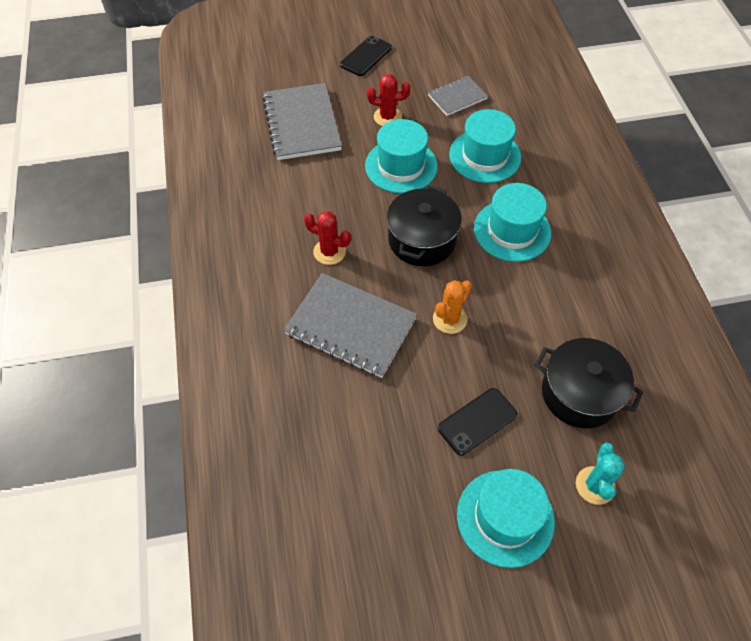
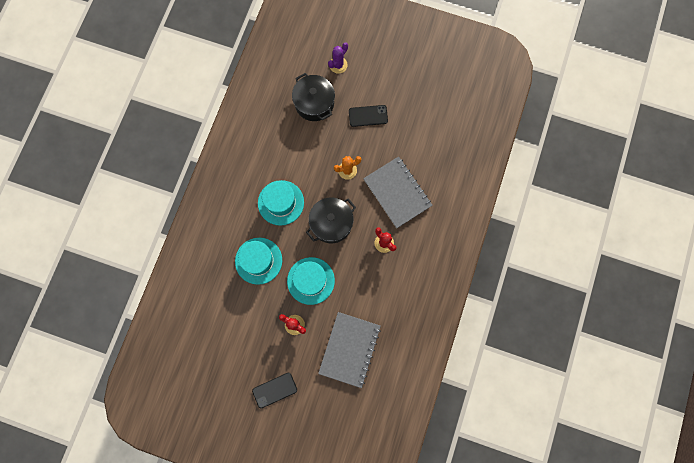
camera: 150 degrees left, 20 degrees up
grey notebook [428,76,488,116] -> none
turquoise hat [457,469,555,568] -> none
turquoise cactus [576,443,625,505] -> purple cactus [328,43,348,74]

